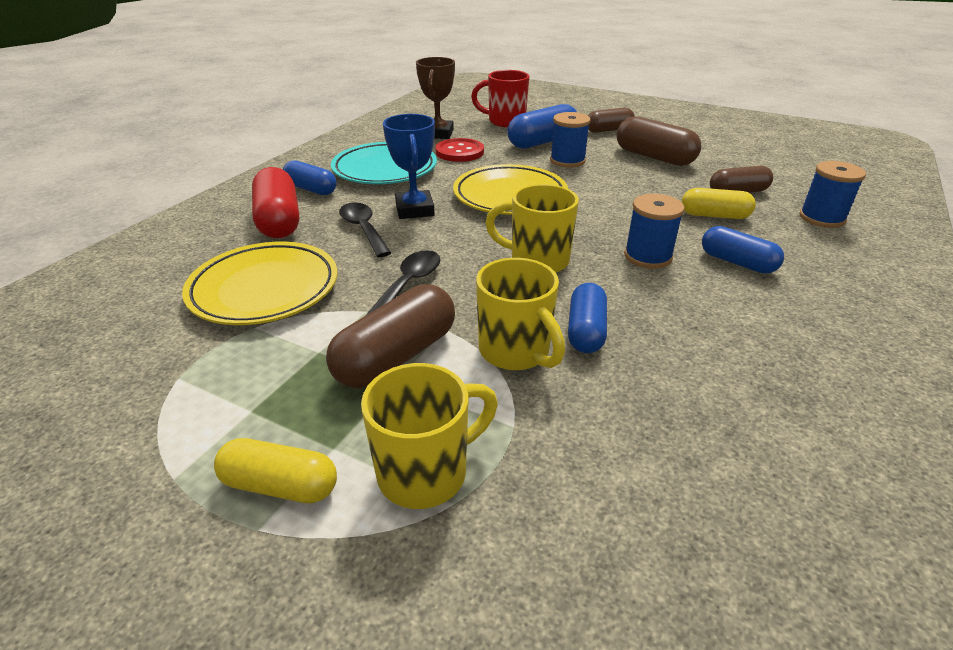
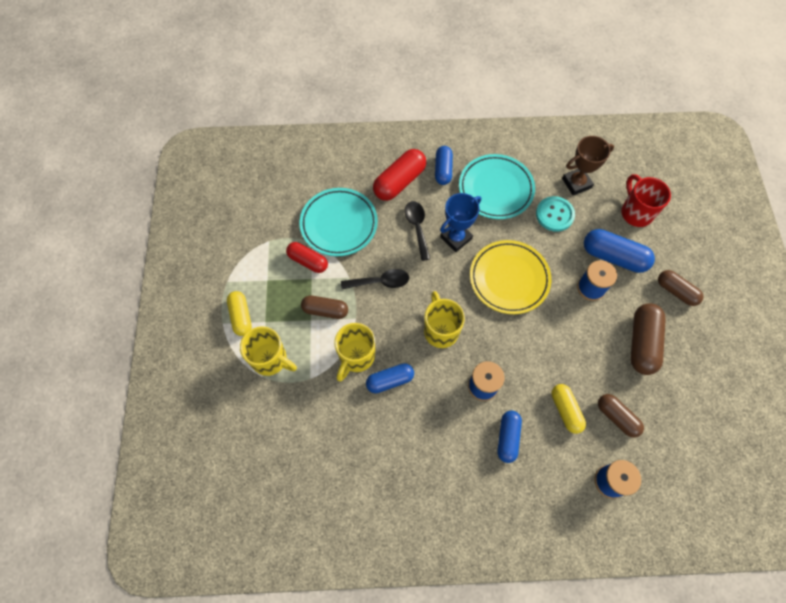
camera: 60 degrees right, 30 degrees up
yellow plate [182,242,337,325] -> turquoise plate [300,188,378,256]
brown capsule [326,284,455,389] -> brown capsule [301,296,348,319], size x0.66
black spoon [339,202,391,257] -> black spoon turned 45 degrees counterclockwise [404,201,430,261]
red button [436,138,484,162] -> turquoise button [536,196,575,232]
none -> red capsule [286,242,328,273]

